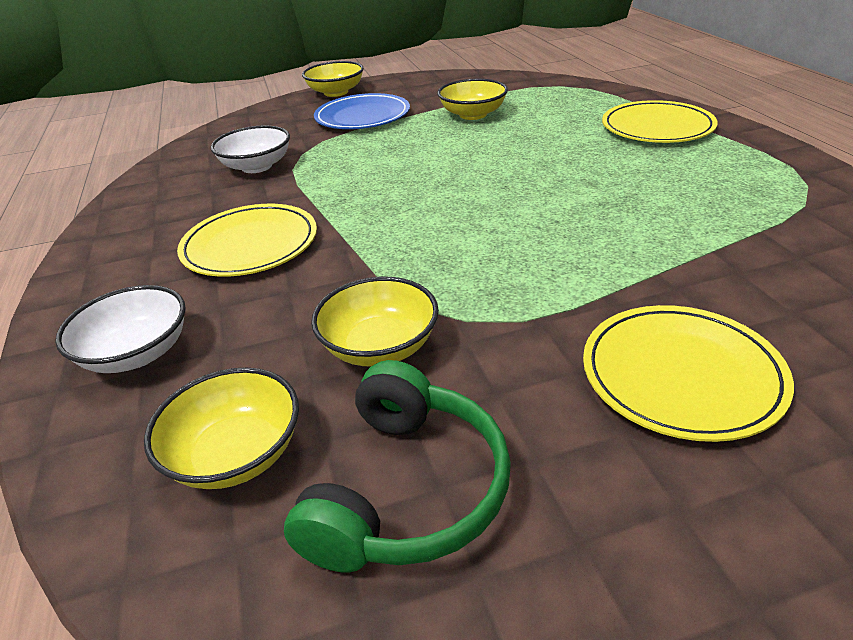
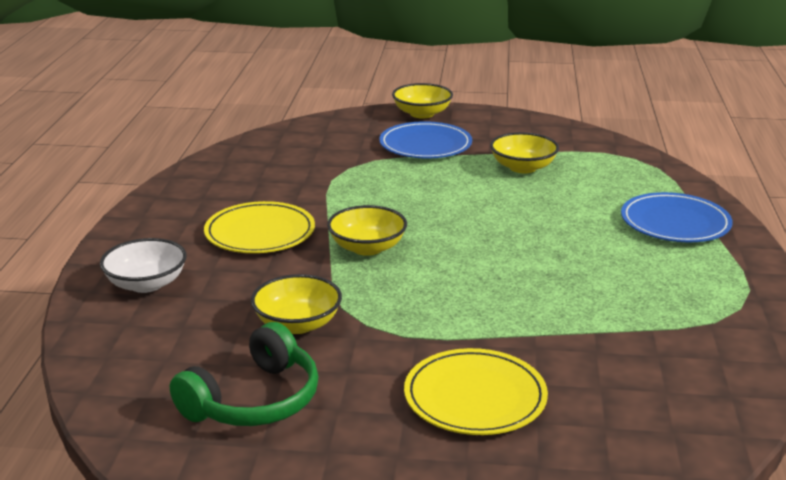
camera: 20 degrees right, 10 degrees down
yellow bowl [144,367,299,489] -> yellow bowl moved to [327,205,407,256]
white bowl [210,125,290,173] -> none
yellow plate [602,100,718,143] -> blue plate [621,192,733,242]

